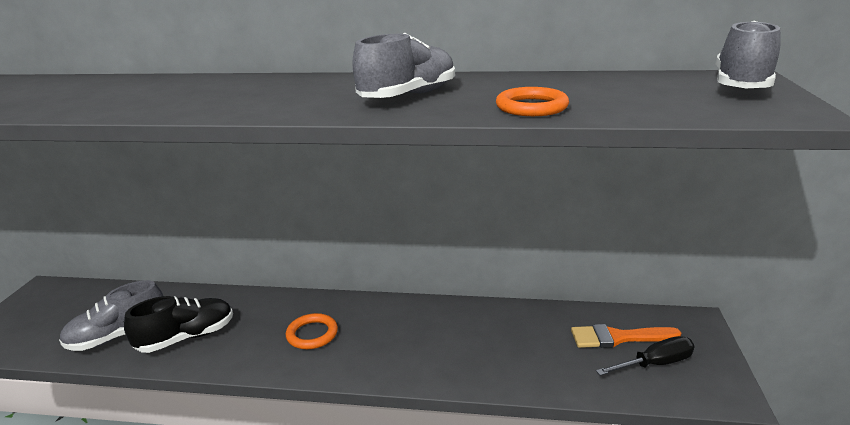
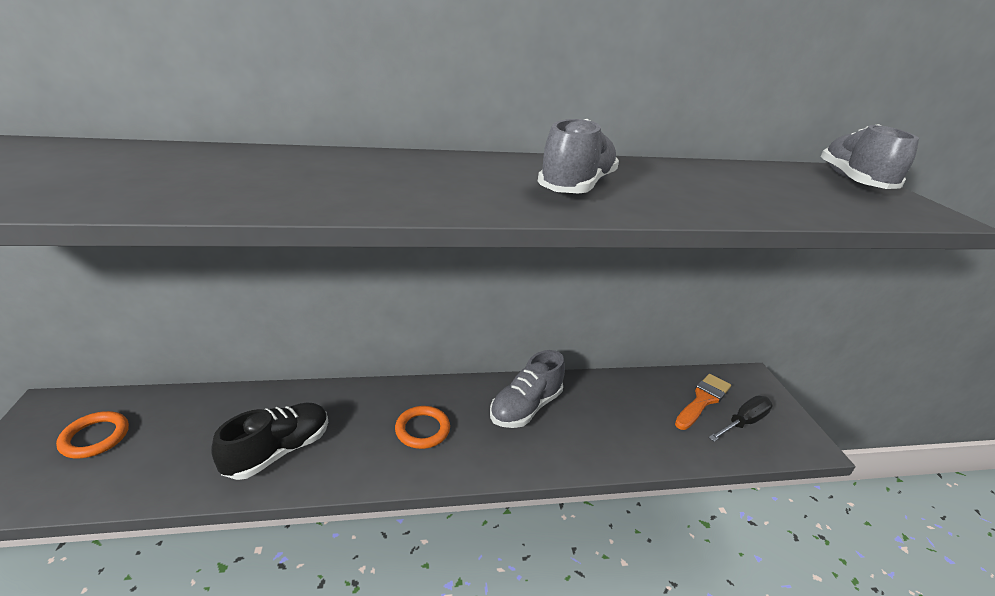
camera: 20 degrees left, 5 degrees up
grey shoe [59,280,163,351] -> grey shoe moved to [490,350,565,428]
orange ring [496,87,569,116] -> orange ring moved to [56,411,129,458]
orange brush [571,324,681,348] -> orange brush turned 150 degrees clockwise [675,374,731,430]

